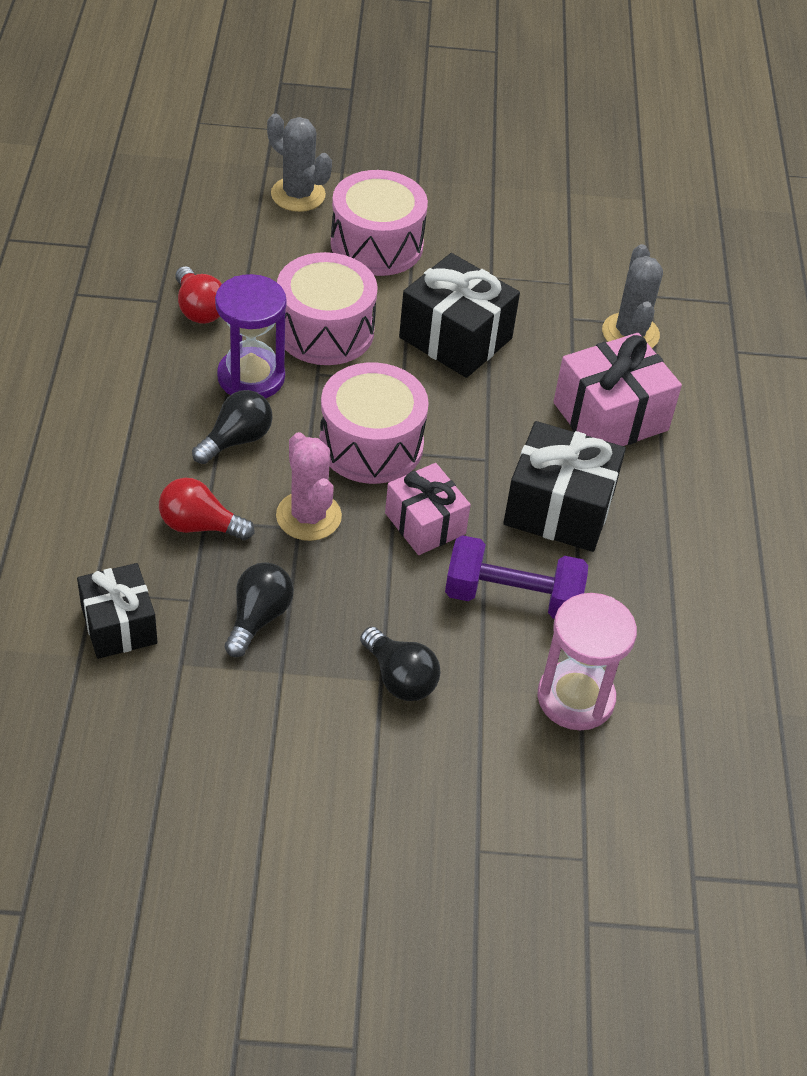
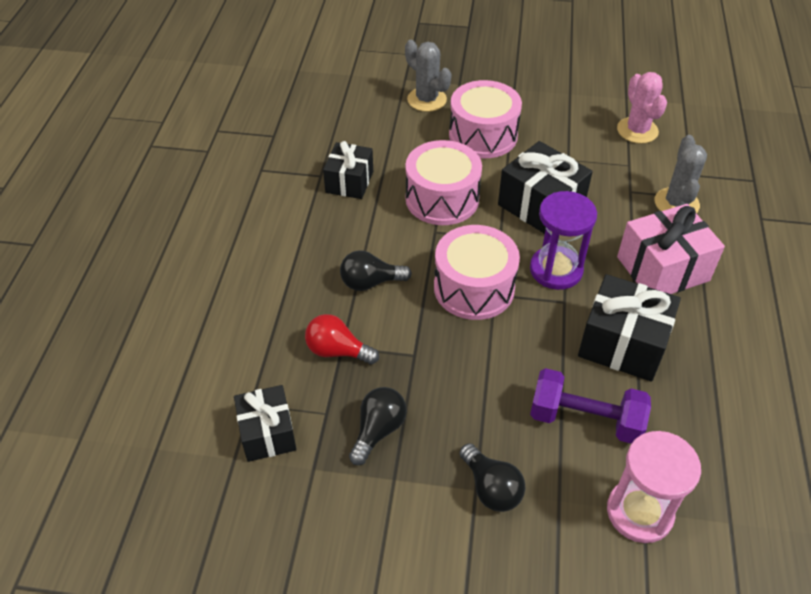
camera: 10 degrees right, 0 degrees up
red light bulb [175,266,222,324] -> black gift [323,141,373,199]
black light bulb [192,390,272,464] -> black light bulb turned 150 degrees counterclockwise [340,251,412,291]
purple hourglass [215,274,287,398] -> purple hourglass moved to [530,191,597,290]
pink cactus [276,432,342,541] -> pink cactus moved to [617,72,667,144]
pink gift [385,463,471,555] -> none

